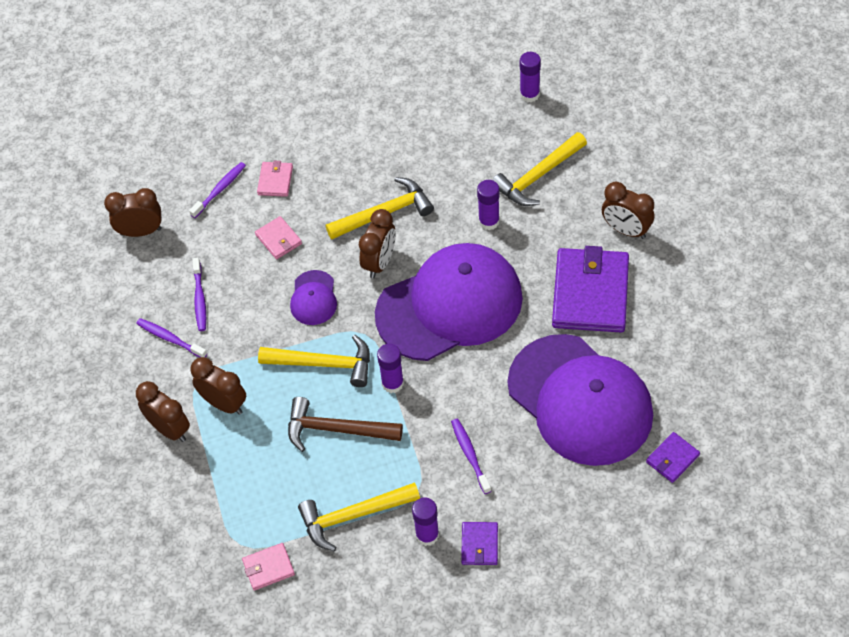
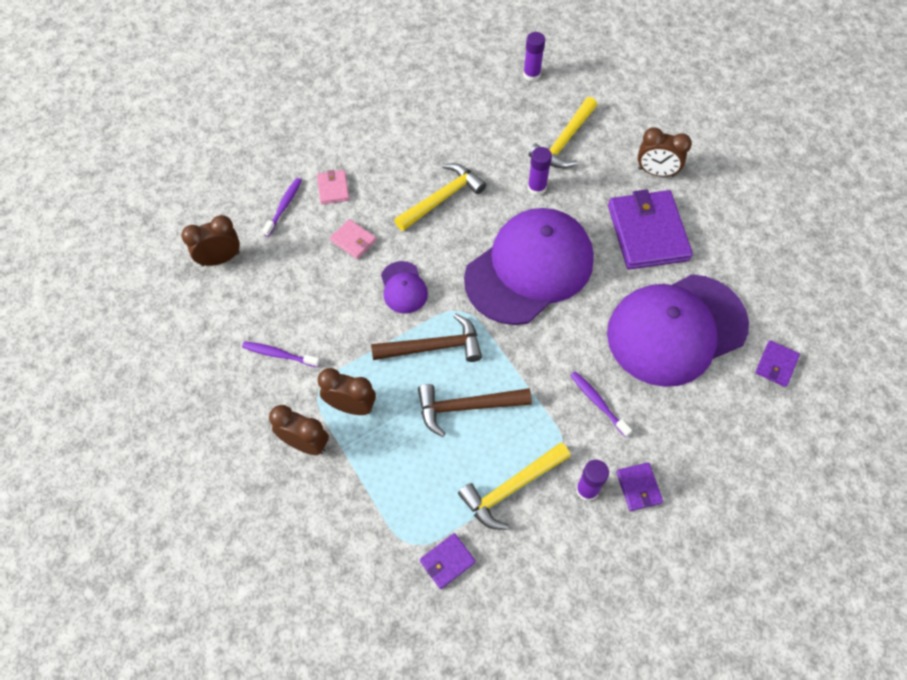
camera: 20 degrees left, 5 degrees up
purple toothbrush [192,258,206,331] -> none
pink wallet [242,543,295,591] -> purple wallet [420,533,476,589]
yellow hammer [258,335,370,387] -> brown hammer [371,313,482,362]
brown clock [359,209,396,278] -> none
purple glue stick [377,344,404,393] -> none
purple cap [507,334,653,466] -> purple cap turned 120 degrees clockwise [607,274,749,387]

